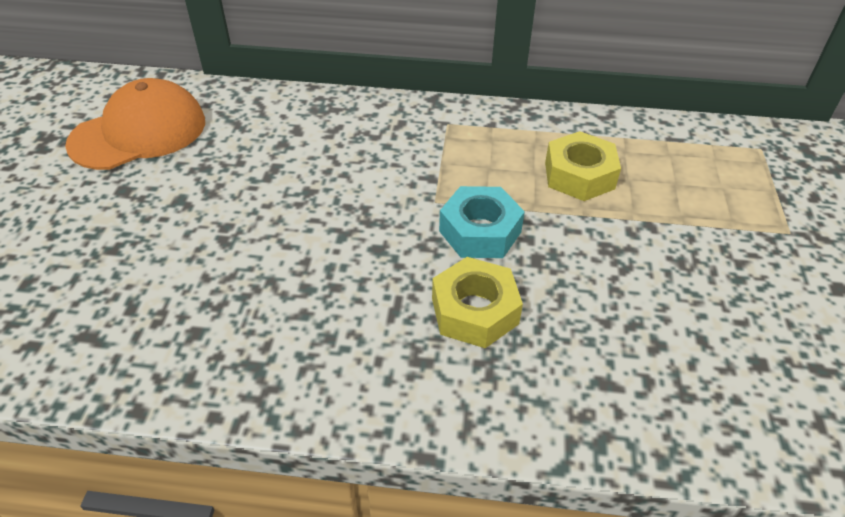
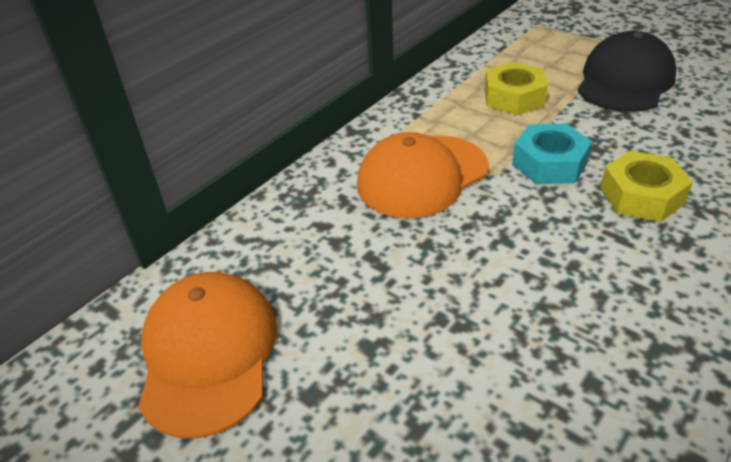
camera: 55 degrees left, 5 degrees down
none -> orange cap [357,132,489,218]
none -> black cap [578,31,677,112]

